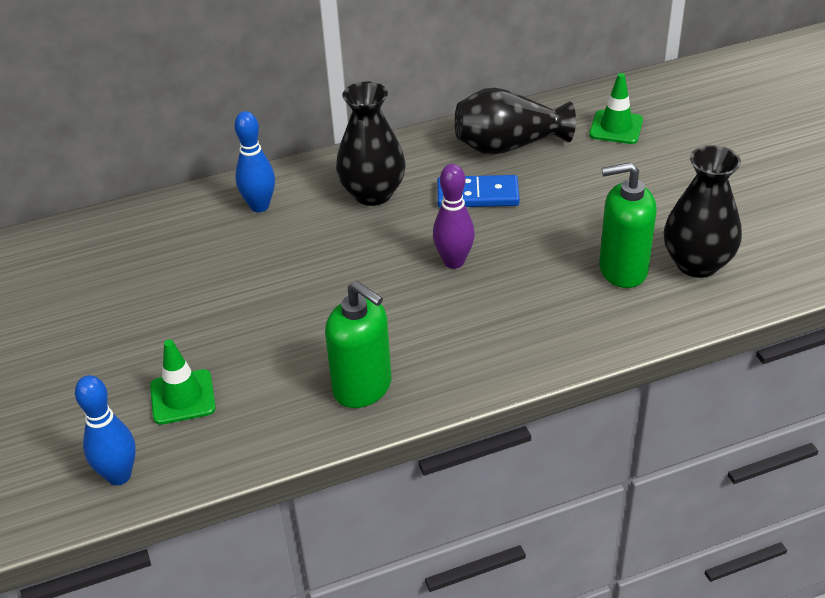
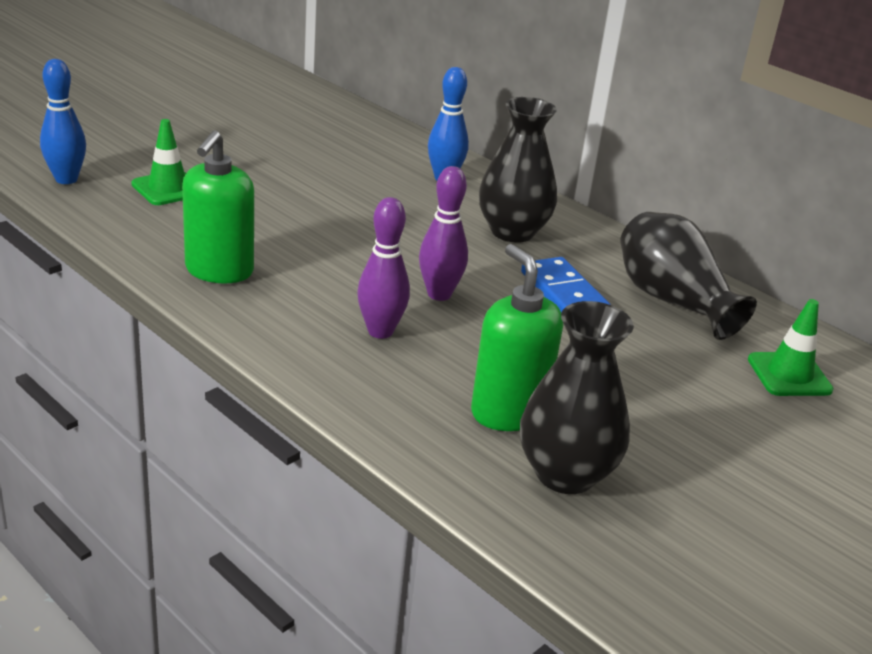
camera: 60 degrees right, 10 degrees down
none -> purple bowling pin [357,197,410,339]

